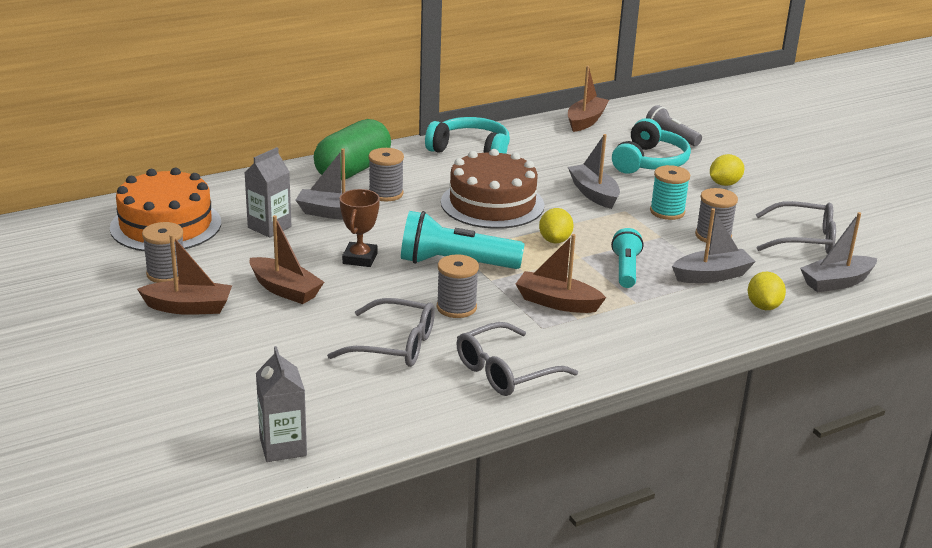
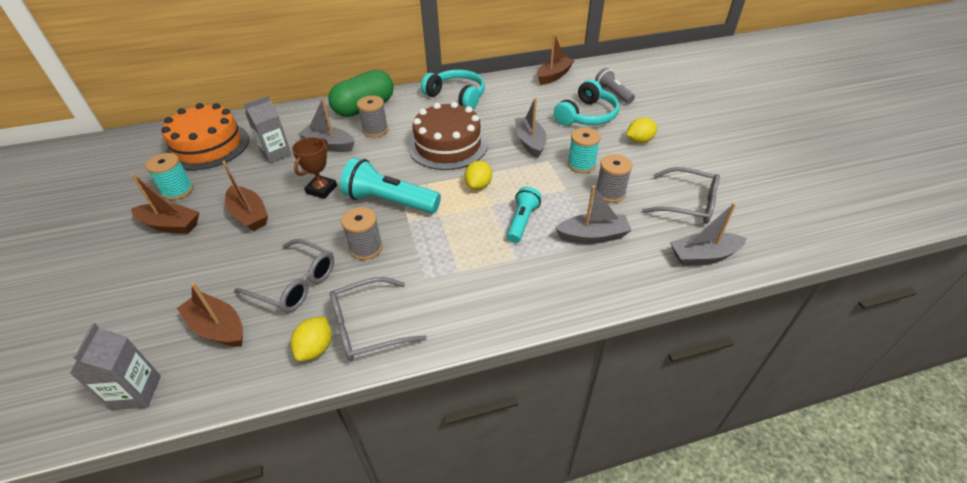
camera: 15 degrees right, 15 degrees up
grey spool [142,222,184,283] -> turquoise spool [145,153,193,200]
brown boat [516,234,606,313] -> brown boat moved to [177,282,243,347]
yellow lemon [748,272,786,310] -> yellow lemon moved to [291,317,332,361]

